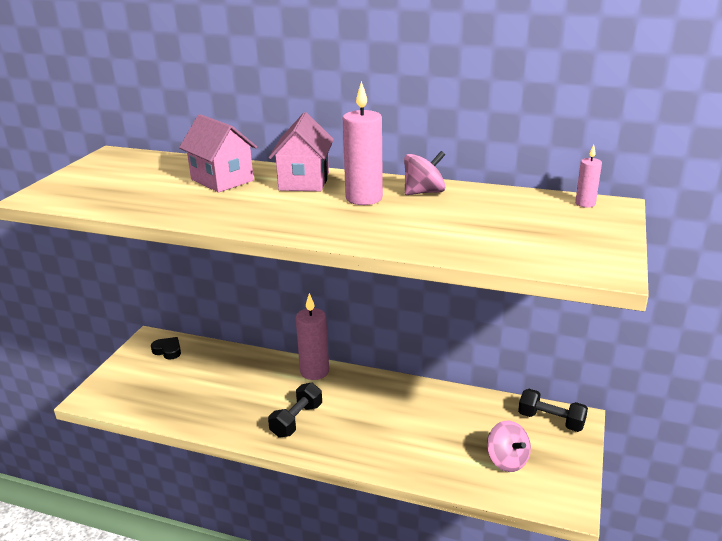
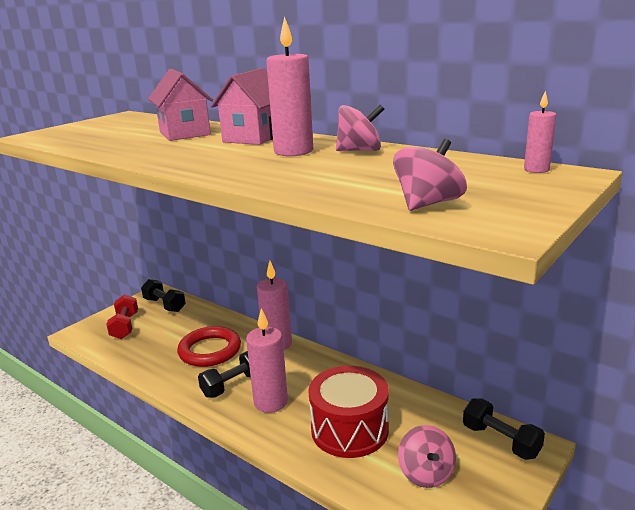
camera: 20 degrees right, 5 degrees down
black heart [151,337,181,360] -> black dumbbell [141,279,186,312]
none -> red dumbbell [106,294,138,339]
none -> red ring [177,326,241,367]
none -> pink candle [246,308,288,413]
none -> red drum [308,366,389,458]
none -> pink spinning top [393,139,467,211]

